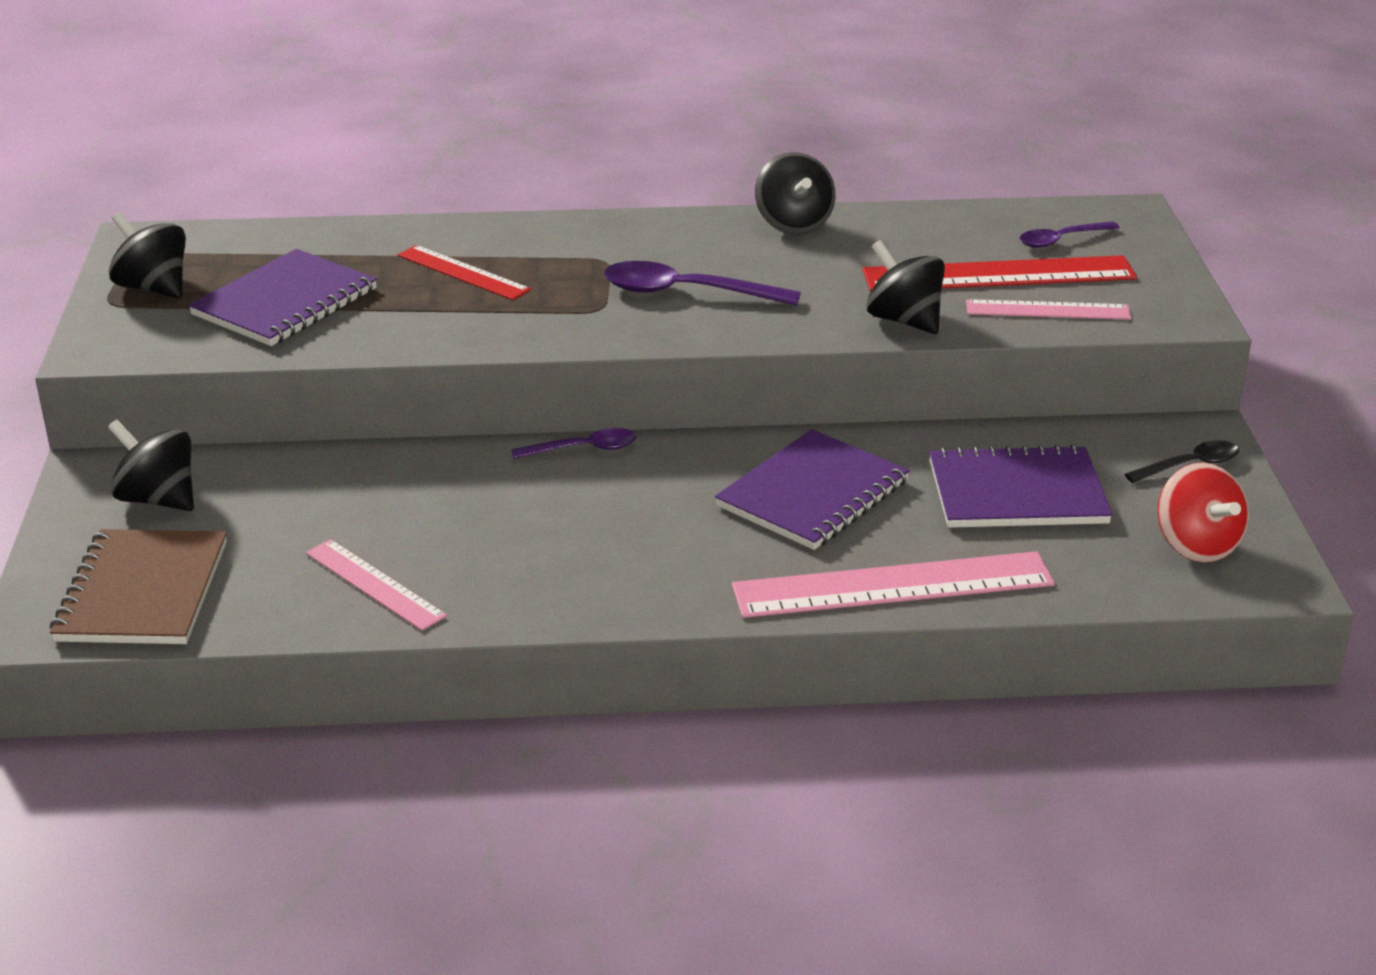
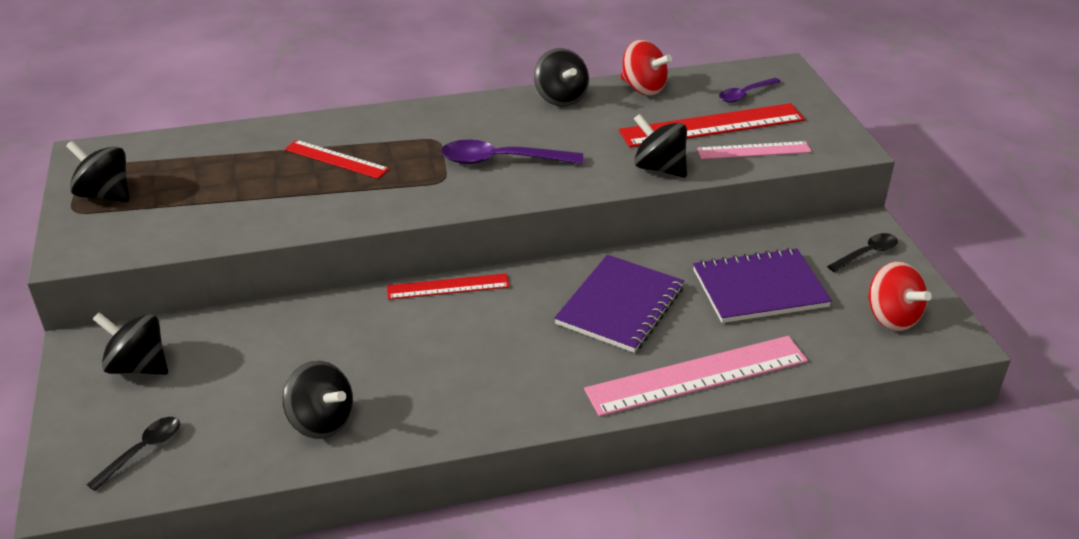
camera: 10 degrees left, 5 degrees up
brown notebook [50,529,227,644] -> black spoon [87,417,180,491]
purple notebook [188,249,377,346] -> none
pink ruler [306,539,447,631] -> black spinning top [283,361,353,439]
purple spoon [511,428,636,459] -> red ruler [387,273,510,300]
none -> red spinning top [621,40,672,96]

